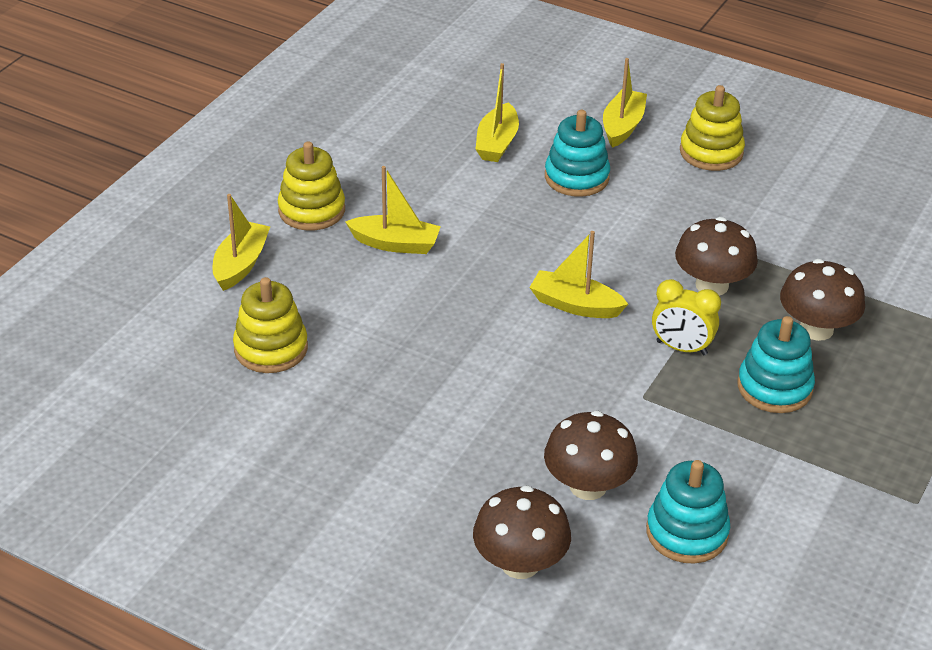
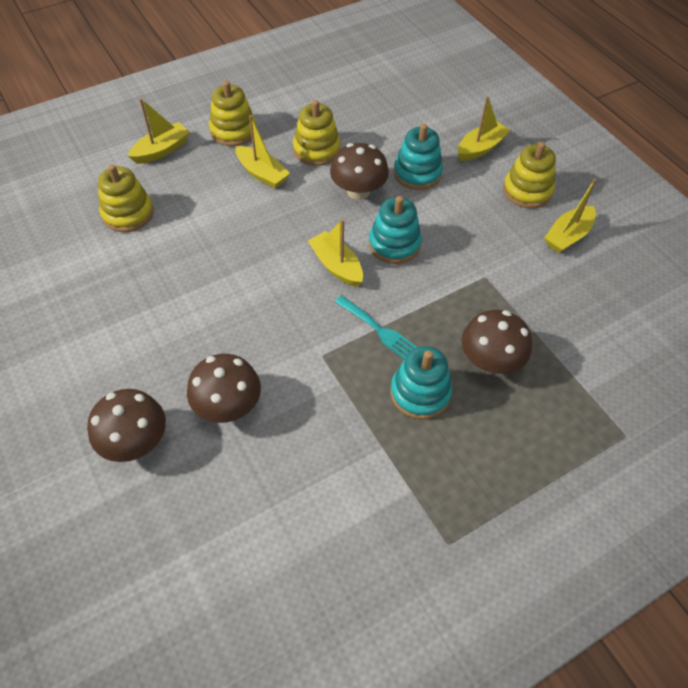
camera: 30 degrees right, 15 degrees up
yellow boat [476,63,519,162] -> yellow boat moved to [544,178,596,253]
turquoise stacking toy [646,460,730,564] -> turquoise stacking toy moved to [369,196,422,264]
yellow clock [652,279,721,355] -> turquoise fork [335,295,417,360]
brown mushroom [675,217,758,296] -> brown mushroom moved to [330,143,389,200]
none -> yellow stacking toy [293,100,341,166]

